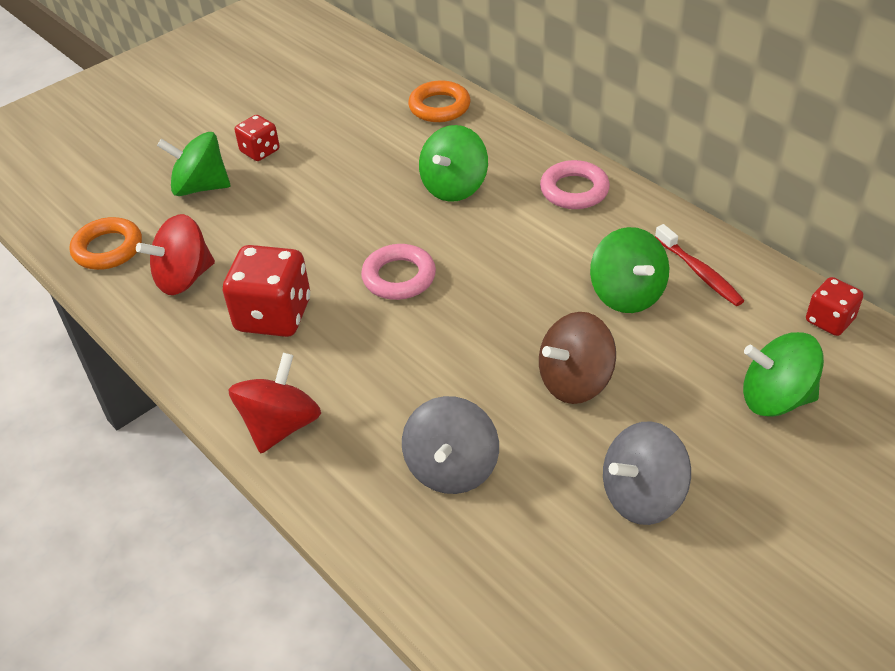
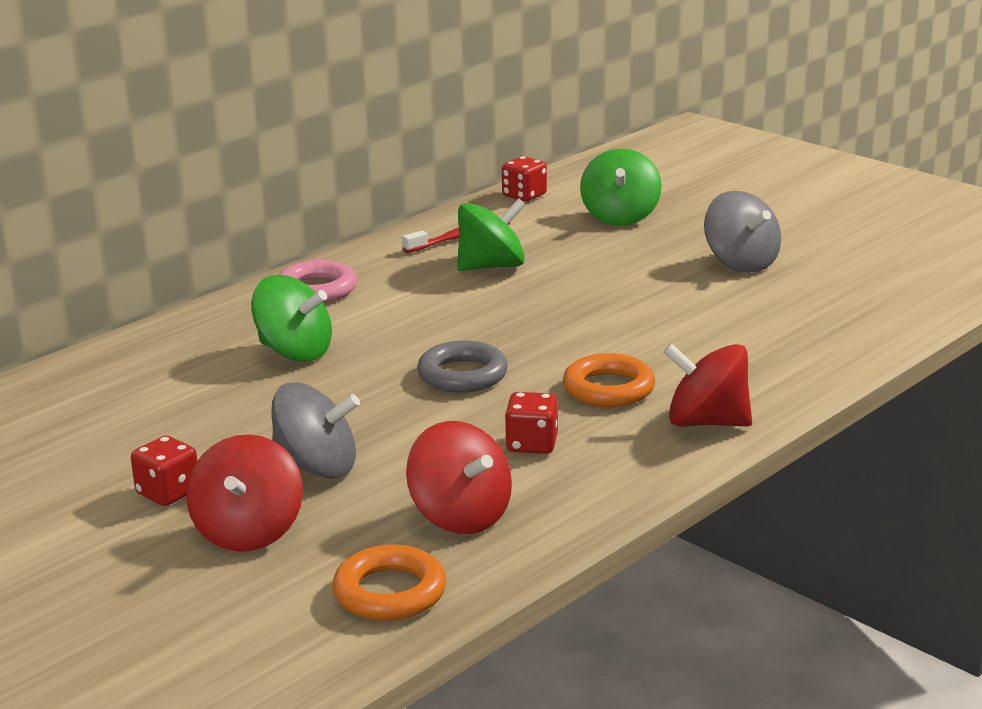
camera: 95 degrees left, 20 degrees down
green spinning top [157,132,230,196] -> red spinning top [186,434,303,552]
red dice [223,245,310,337] -> red dice [505,392,558,454], size x0.57
pink ring [361,244,436,300] -> grey ring [417,340,508,393]
grey spinning top [402,396,499,494] -> grey spinning top moved to [272,383,360,479]
orange ring [408,80,471,122] -> orange ring moved to [563,353,655,407]
brown spinning top [539,312,616,404] -> none

